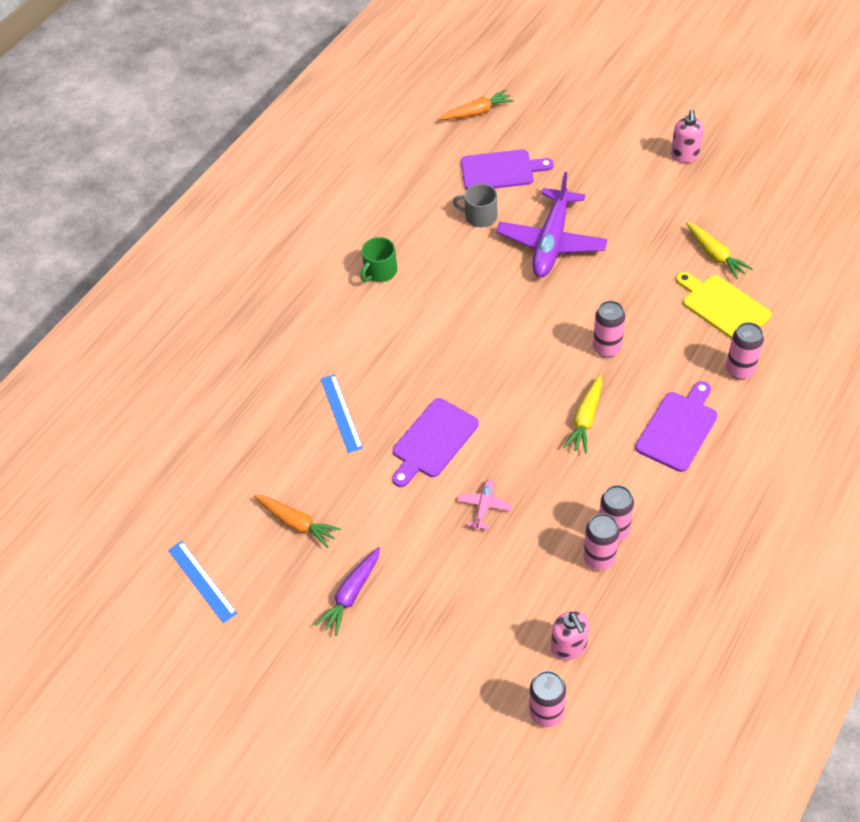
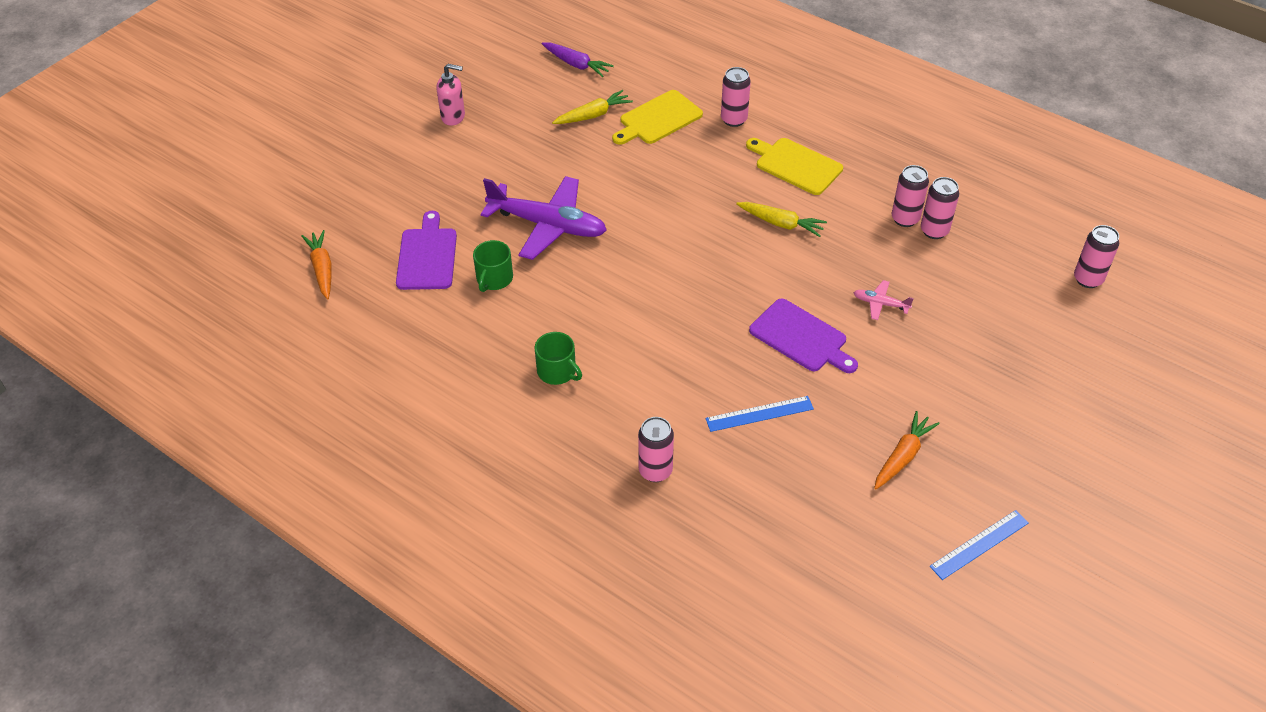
camera: 90 degrees left, 5 degrees down
purple carrot [315,547,380,636] -> purple carrot moved to [542,42,614,77]
grey mug [453,183,497,227] -> green mug [473,240,513,292]
pink soap dispenser [551,611,589,660] -> none
pink can [593,301,625,358] -> pink can moved to [638,417,674,482]
purple cutting board [635,381,718,472] -> yellow cutting board [746,138,843,195]

